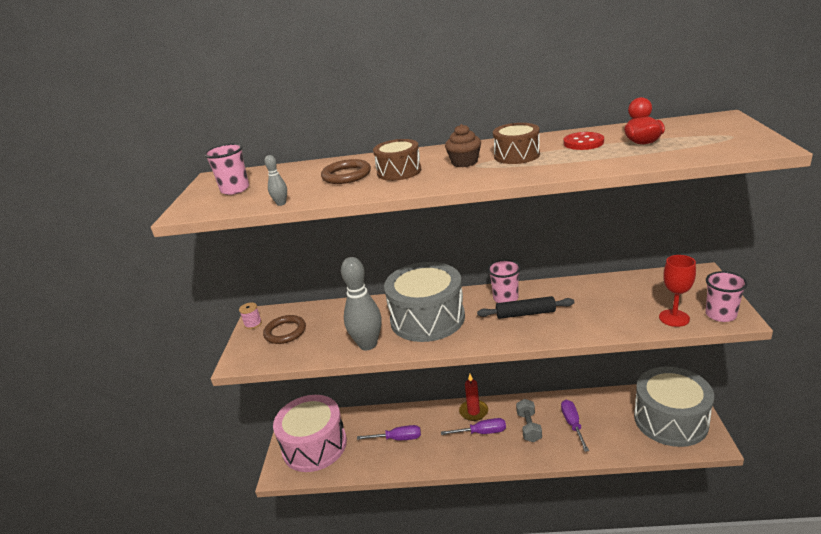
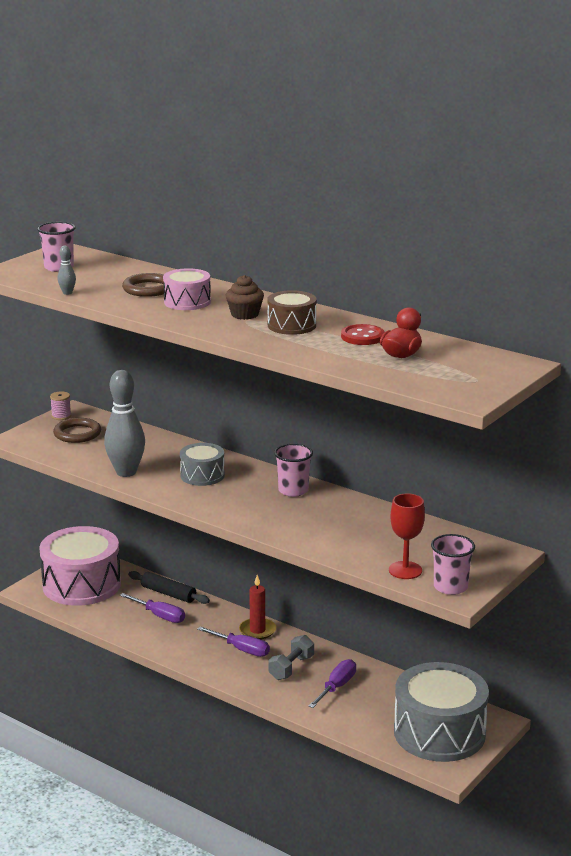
camera: 30 degrees right, 5 degrees down
brown drum [373,139,421,181] -> pink drum [163,268,211,310]
grey drum [384,262,465,342] -> grey drum [180,443,225,486], size x0.51
black rolling pin [477,296,574,319] -> black rolling pin moved to [128,571,210,604]

